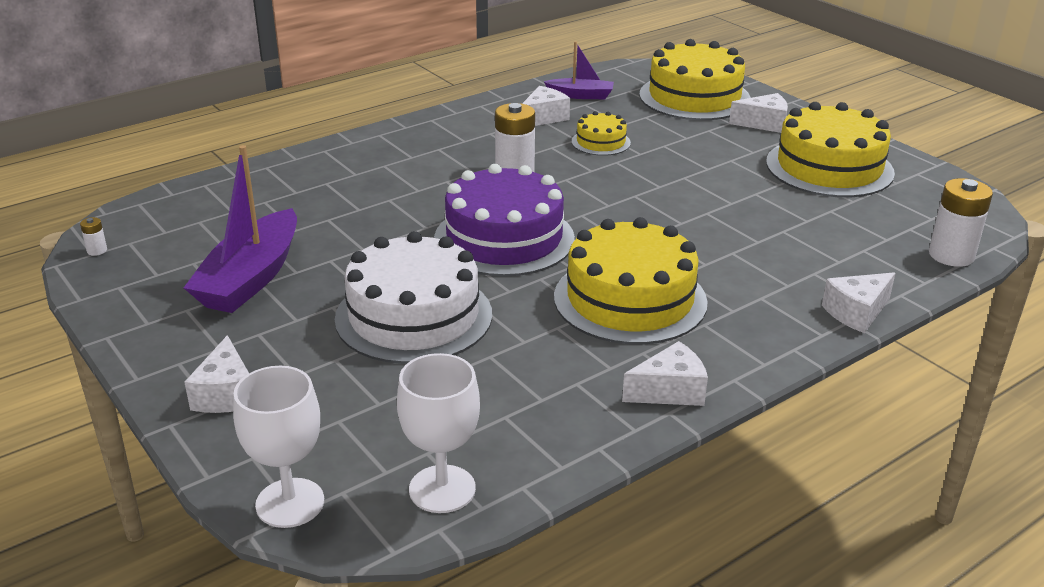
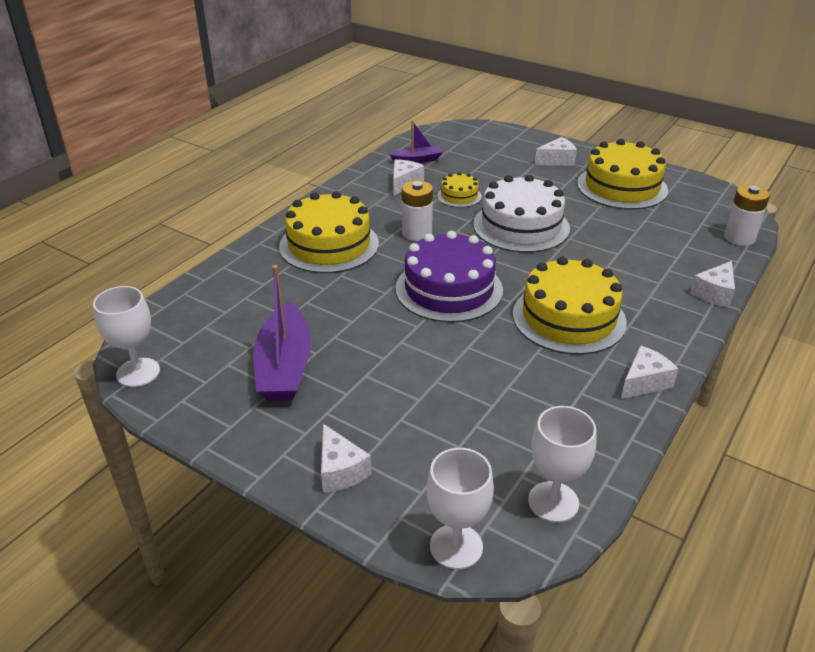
camera: 20 degrees left, 5 degrees up
white battery [80,217,107,256] -> white goblet [93,286,160,387]
white cake [335,231,492,364] -> white cake moved to [473,175,570,253]
yellow cake [639,39,751,120] -> yellow cake moved to [279,191,379,273]

